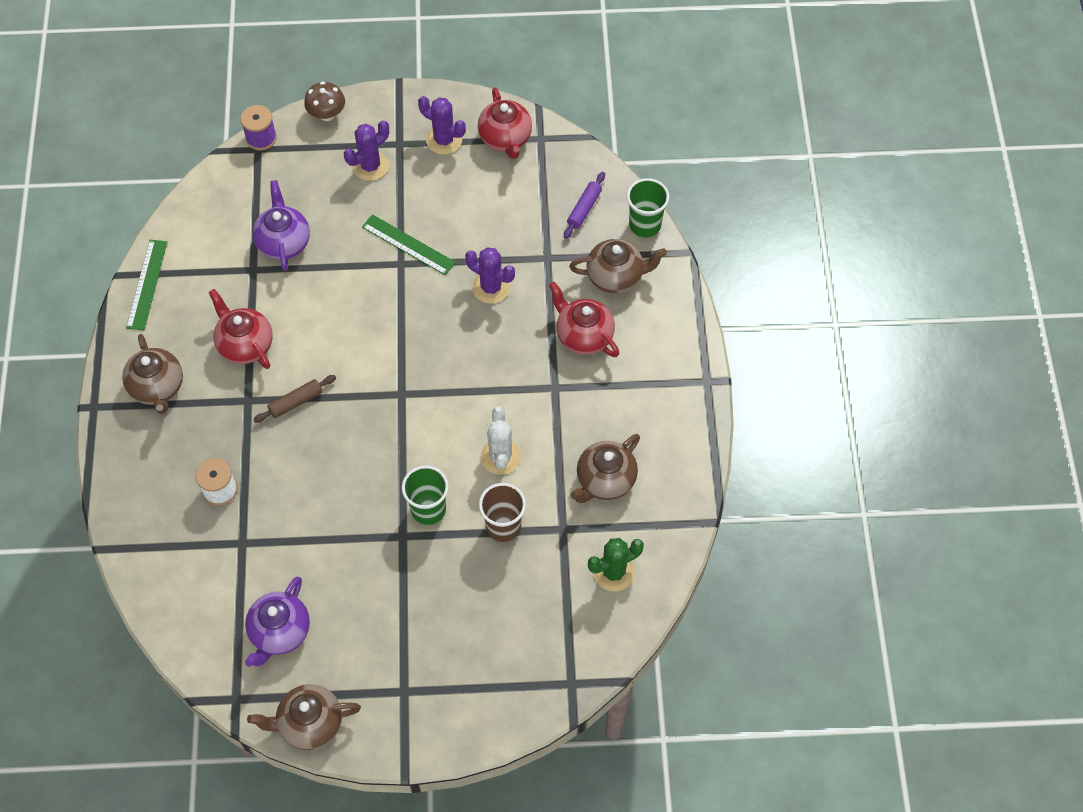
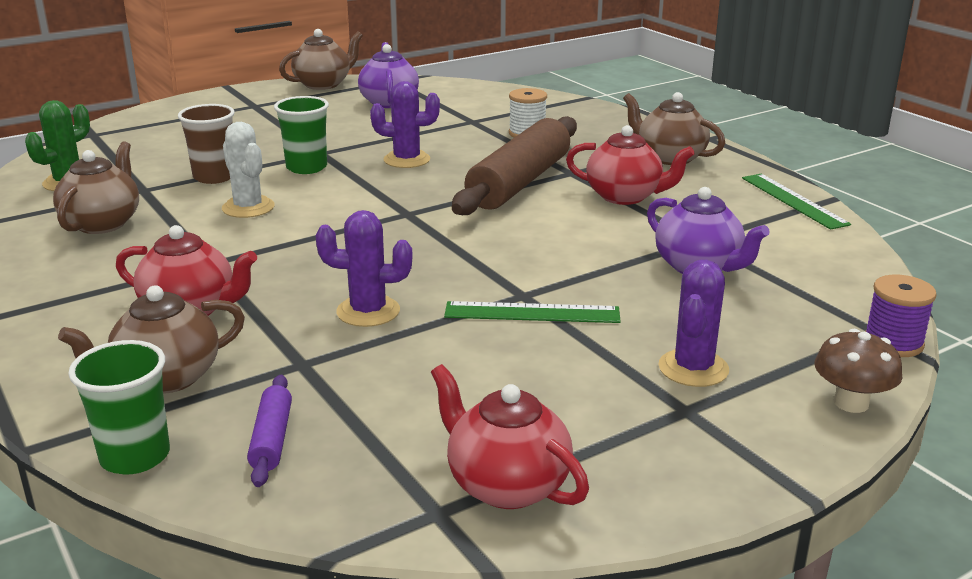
camera: 150 degrees right, 35 degrees down
brown rolling pin [253,375,336,423] -> brown rolling pin [452,116,577,215], size x2.29
purple cactus [418,96,466,155] -> purple cactus moved to [370,81,440,168]

